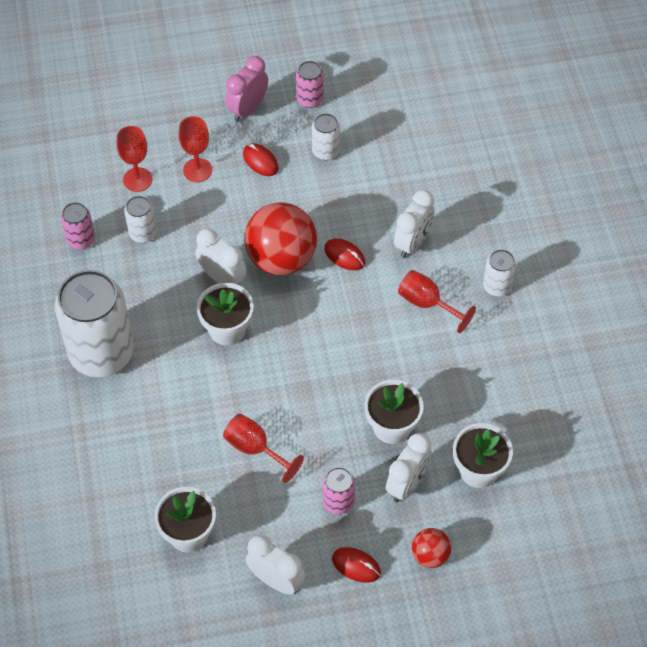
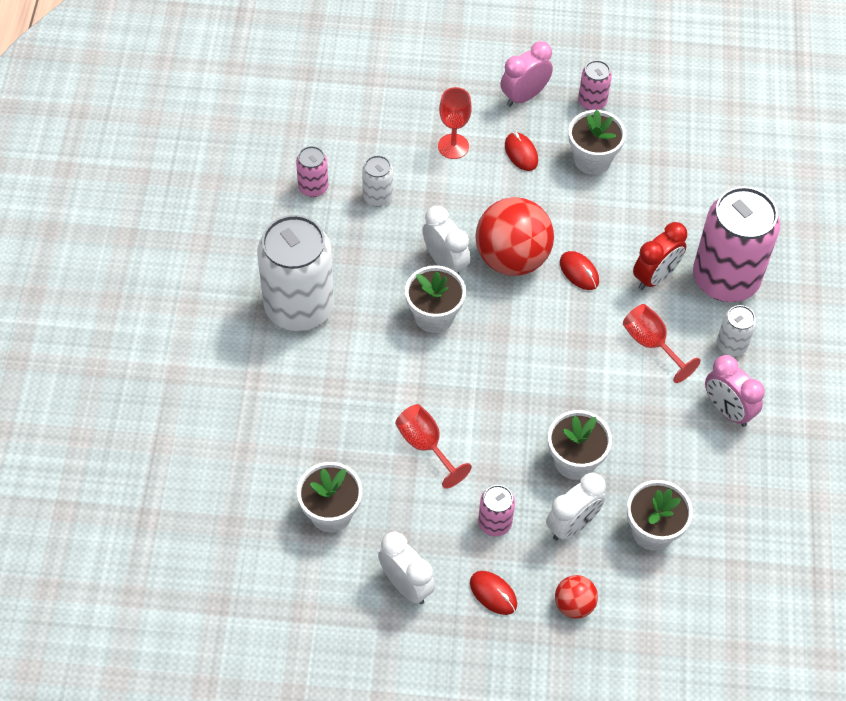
camera: 15 degrees right, 0 degrees up
red goblet [117,126,152,192] -> none
white can [312,113,340,160] -> white flower pot [568,110,626,175]
white clock [394,190,435,258] -> red clock [633,222,687,290]
none -> pink can [693,186,780,302]
none -> pink clock [705,355,765,427]

